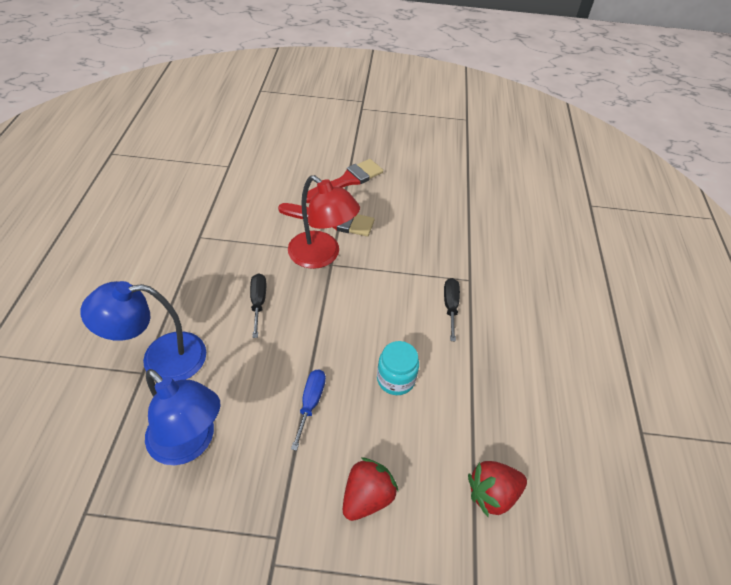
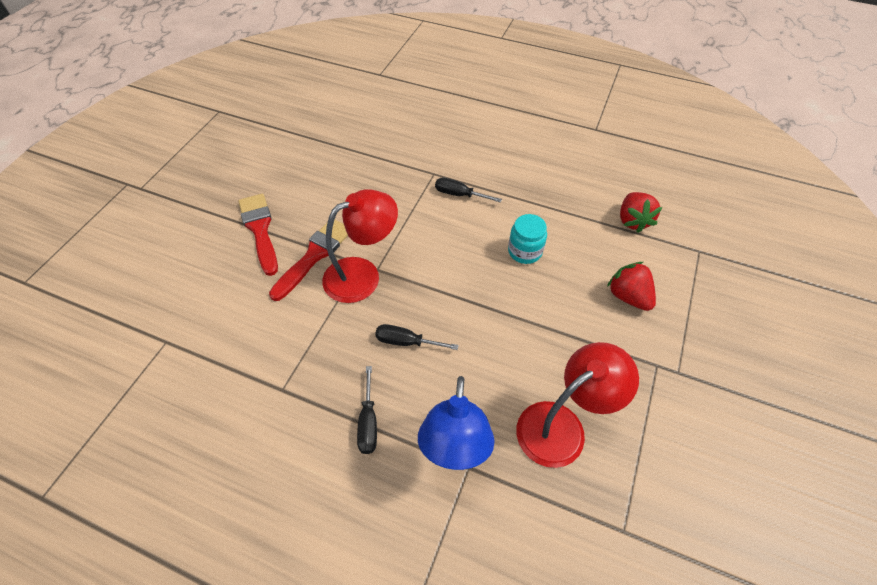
camera: 70 degrees left, 5 degrees up
blue lamp [145,369,220,465] -> red lamp [516,342,639,468]
blue screwdriver [291,370,326,451] -> none
none -> black screwdriver [357,366,377,454]

